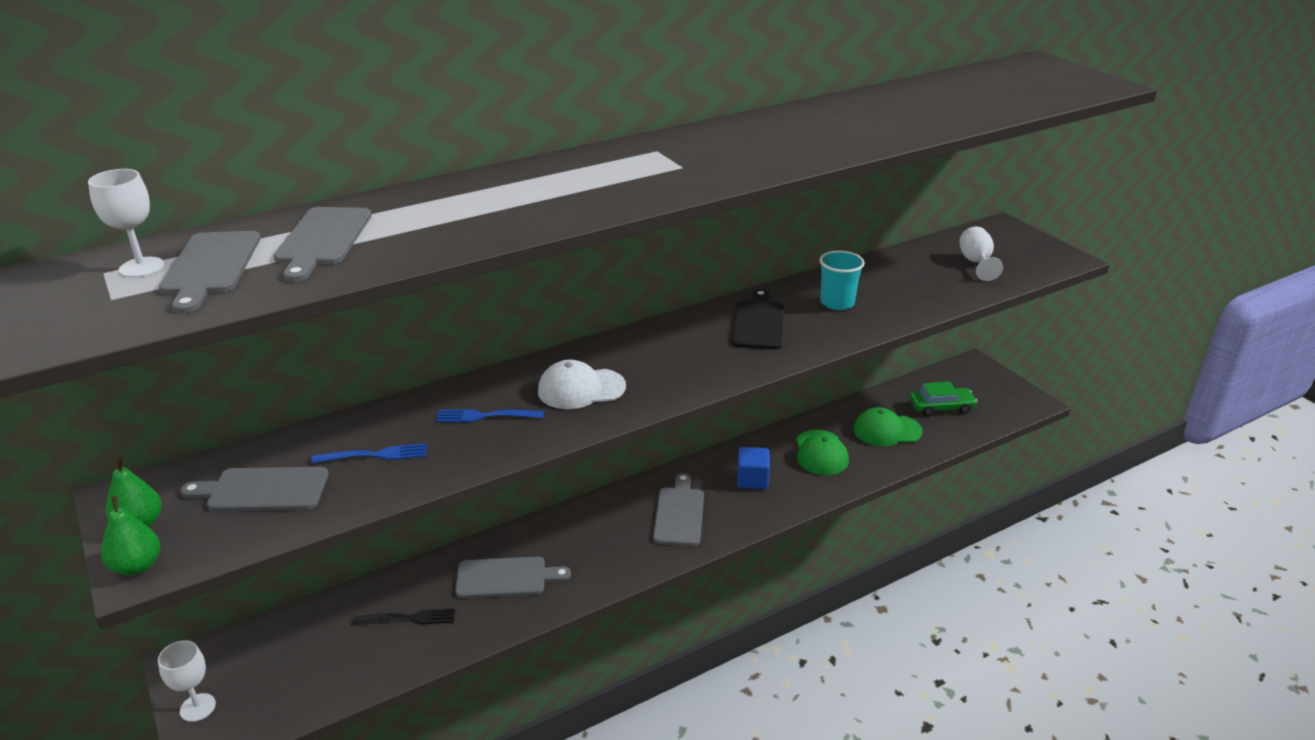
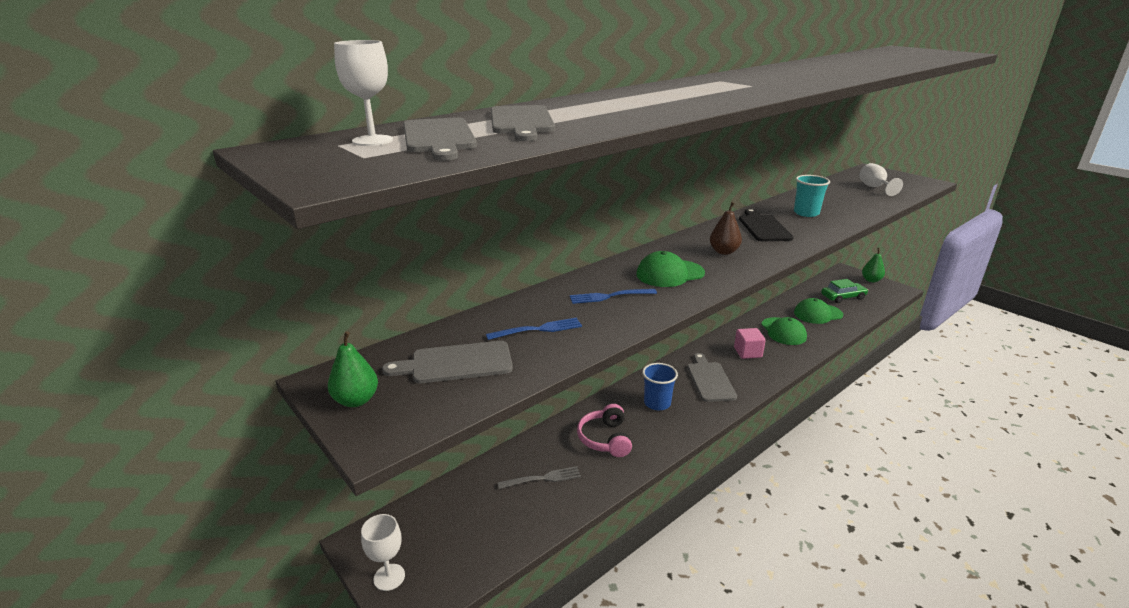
camera: 10 degrees left, 5 degrees down
green pear [101,496,160,576] -> green pear moved to [862,248,885,282]
black fork [353,608,455,624] -> grey fork [497,466,581,489]
grey cutting board [455,556,571,598] -> pink headphones [577,404,632,457]
white cap [538,360,626,409] -> green cap [636,251,705,287]
blue cube [737,447,770,489] -> pink cube [734,328,766,359]
none -> blue cup [642,363,678,410]
none -> brown pear [710,202,742,255]

